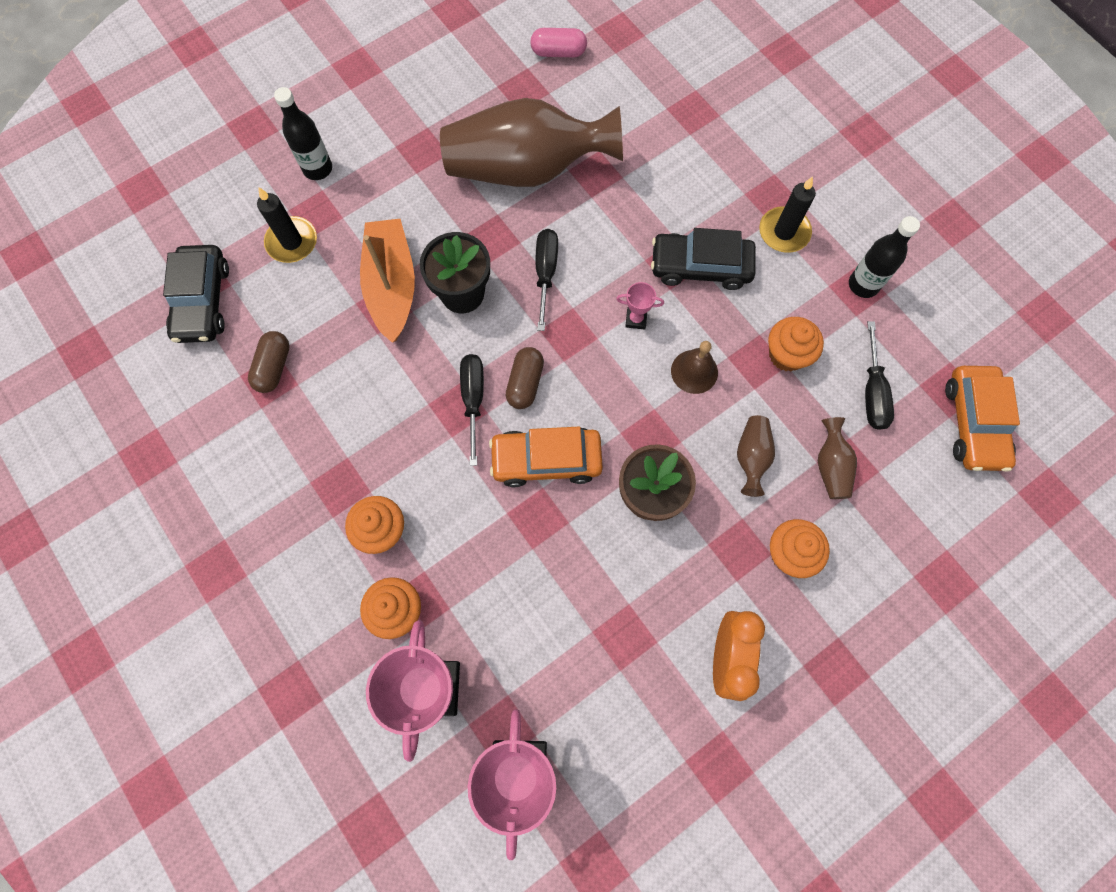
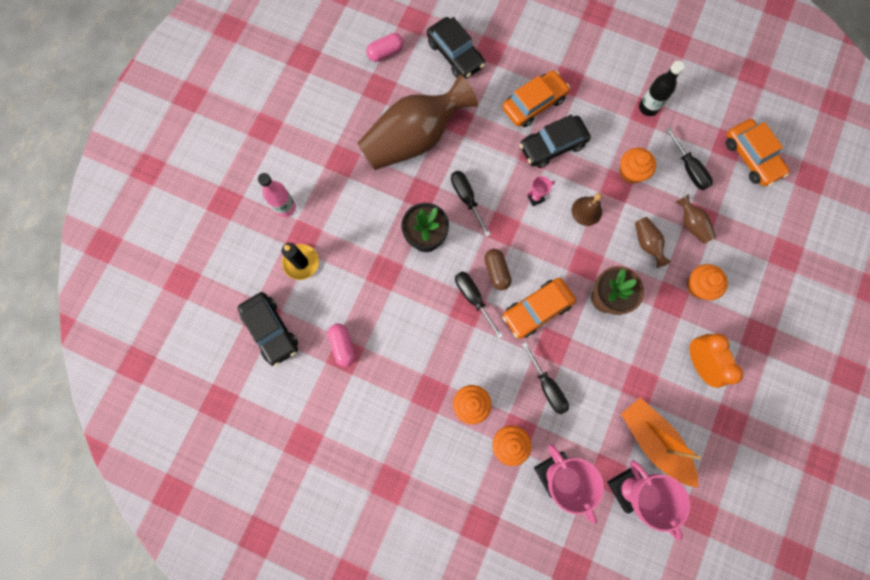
camera: 30 degrees left, 5 degrees up
brown capsule [248,331,290,393] -> pink capsule [328,323,355,367]
black bottle [274,87,332,180] -> pink bottle [258,173,296,217]
orange boat [360,219,415,343] -> orange boat moved to [621,398,701,488]
black candle [759,176,816,253] -> none
none -> black car [427,17,485,79]
none -> orange car [502,70,570,127]
none -> black screwdriver [522,342,569,414]

